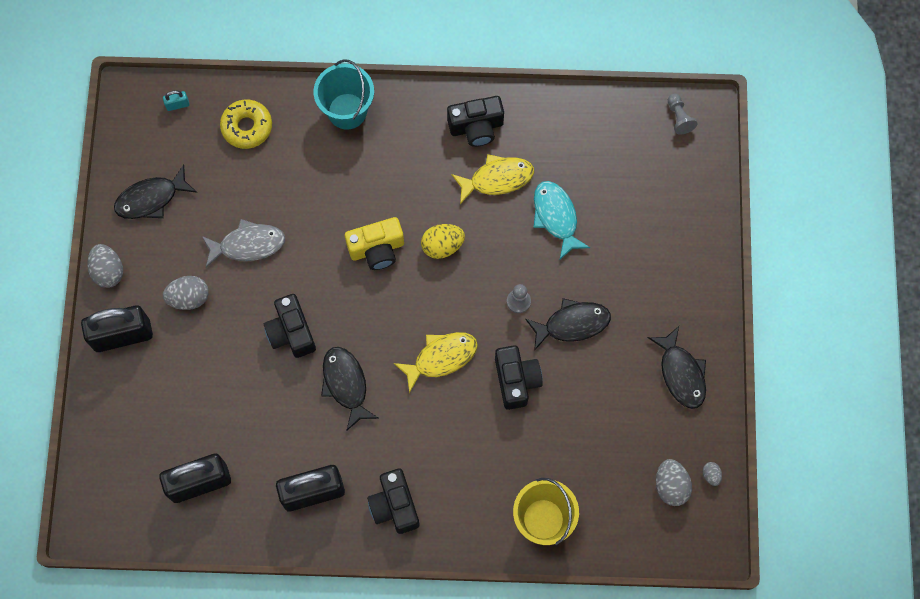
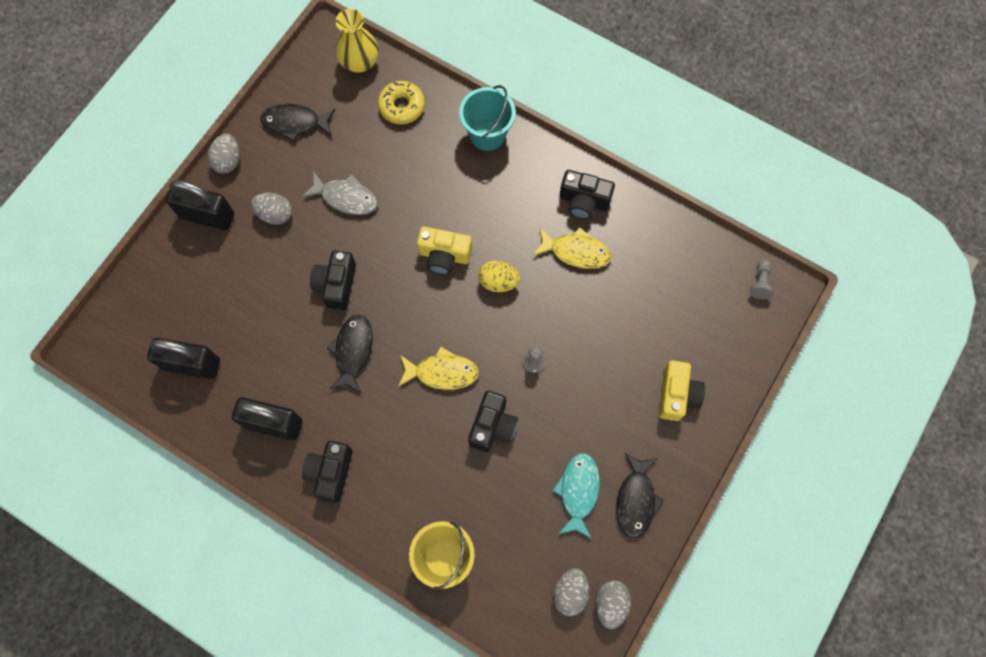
camera: 30 degrees right, 0 degrees up
turquoise padlock [163,90,189,111] -> yellow vase [335,9,379,73]
black fish [525,298,611,351] -> none
turquoise fish [533,181,590,259] -> turquoise fish moved to [552,453,600,539]
grey egg [703,462,722,486] -> grey egg [595,580,631,629], size x1.91
none -> yellow camera [659,360,705,421]

